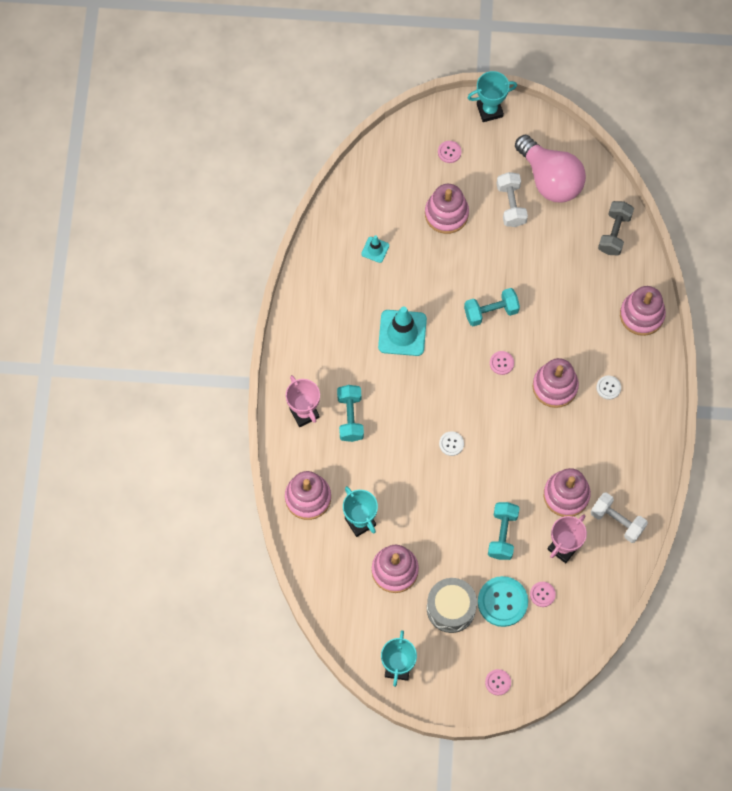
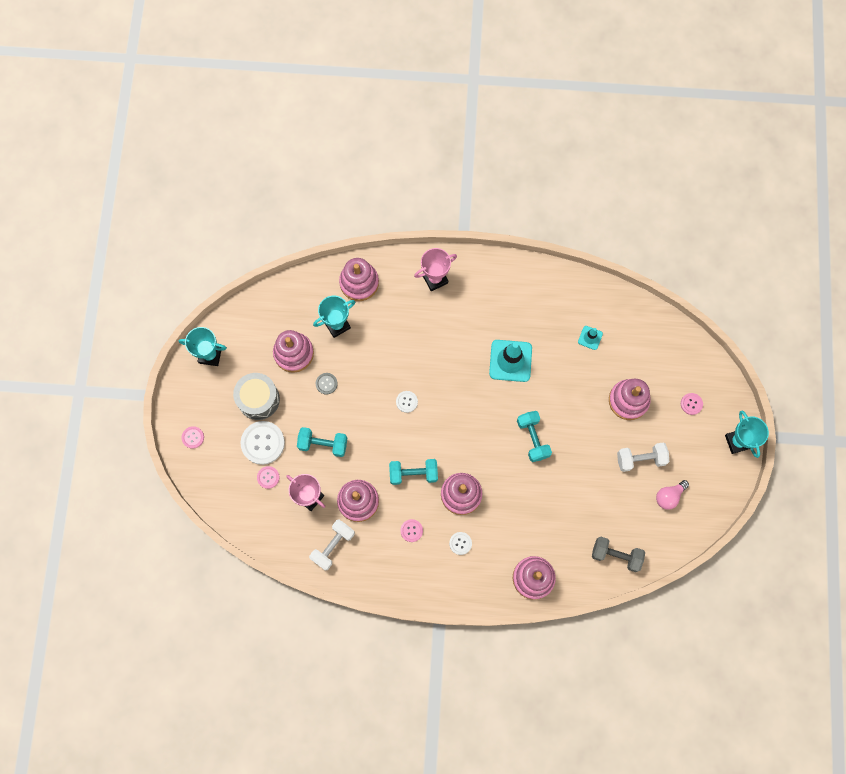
camera: 90 degrees right, 5 degrees up
turquoise dumbbell [337,385,364,442] -> turquoise dumbbell moved to [389,459,438,485]
turquoise button [478,576,528,627] -> white button [240,421,285,465]
pink button [490,351,514,375] -> pink button moved to [400,519,423,542]
pink light bulb [515,135,586,203] -> pink light bulb [656,480,689,510], size x0.47
none -> grey button [316,373,338,395]

